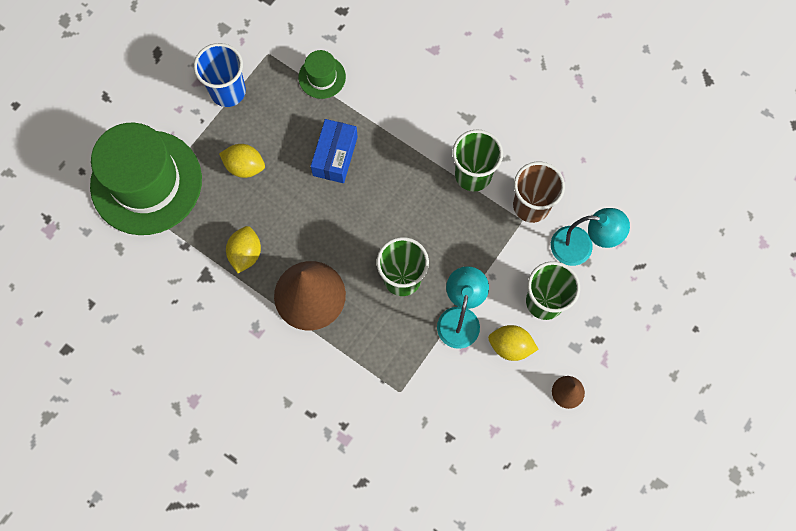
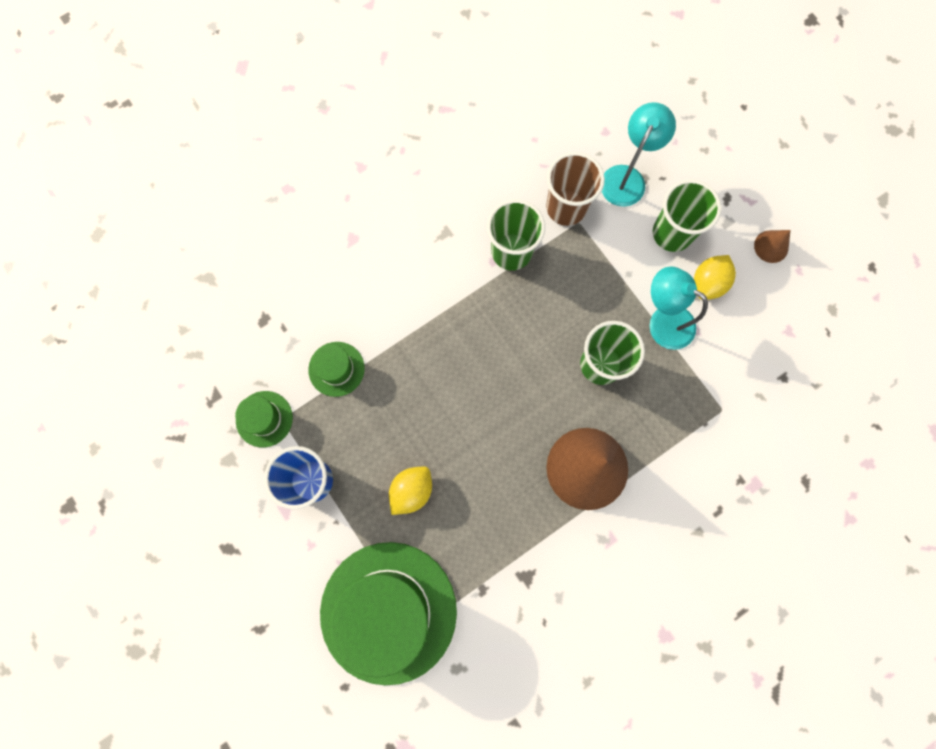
camera: 70 degrees left, 5 degrees up
yellow lemon [226,226,261,273] -> none
blue box [311,119,358,183] -> none
none -> green hat [235,391,293,447]

